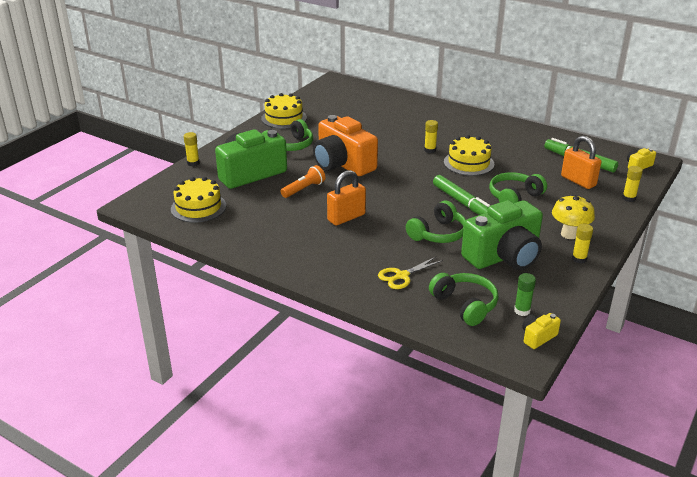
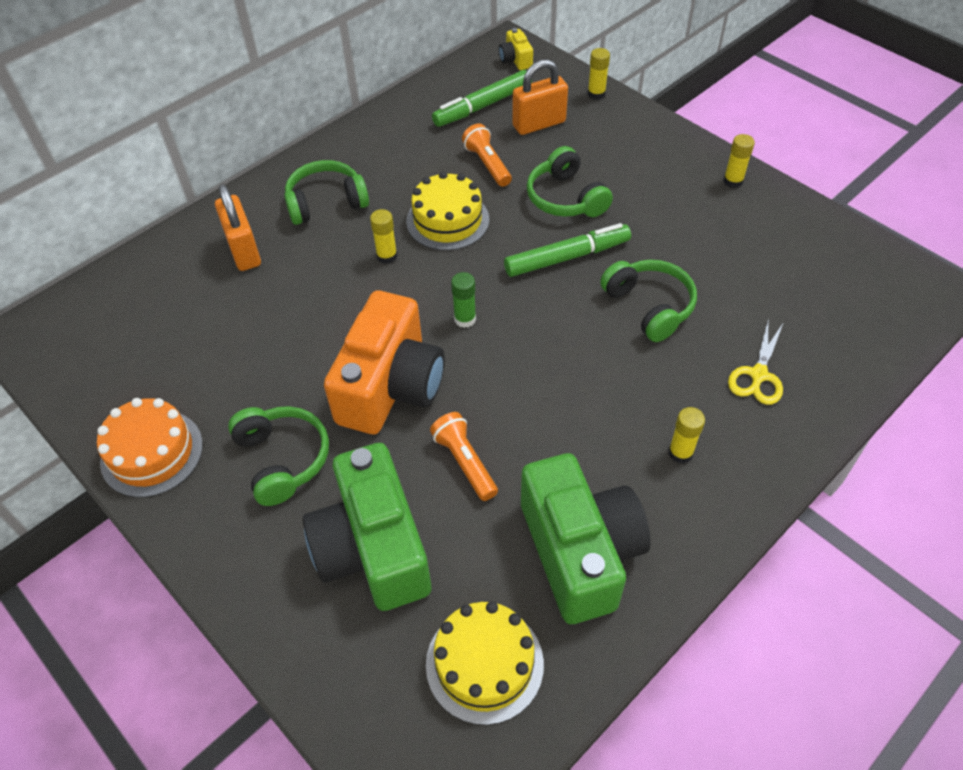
camera: 75 degrees left, 20 degrees up
yellow glue stick [184,132,200,166] -> yellow glue stick moved to [669,407,705,464]
yellow cake [261,93,307,129] -> orange cake [97,398,203,497]
orange camera [313,115,378,176] -> orange camera turned 45 degrees counterclockwise [324,290,445,434]
orange padlock [327,170,366,226] -> orange padlock moved to [215,184,261,271]
yellow scissors [378,256,443,289] -> yellow scissors turned 45 degrees clockwise [728,321,784,405]
green headphones [429,273,498,326] -> green headphones moved to [284,160,369,225]
green camera [461,200,543,270] -> green camera moved to [521,453,651,624]
green glue stick [514,273,536,316] -> green glue stick moved to [451,272,476,328]
yellow camera [522,313,561,349] -> none
yellow mushroom [552,194,595,239] -> none
none -> orange flashlight [462,124,512,187]

